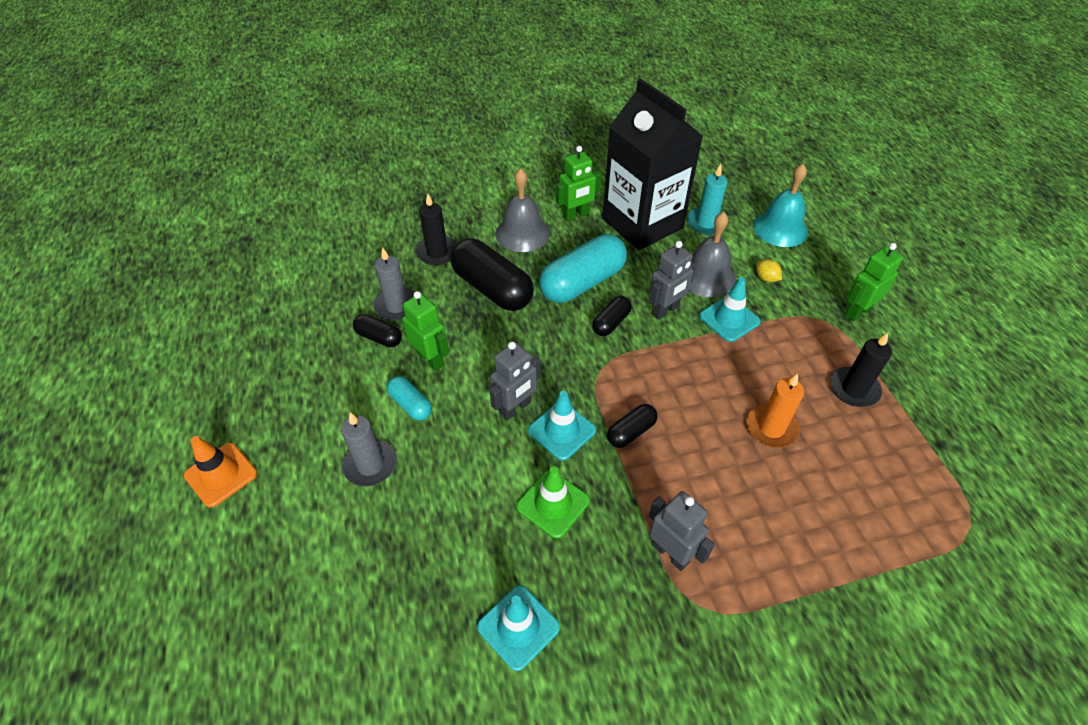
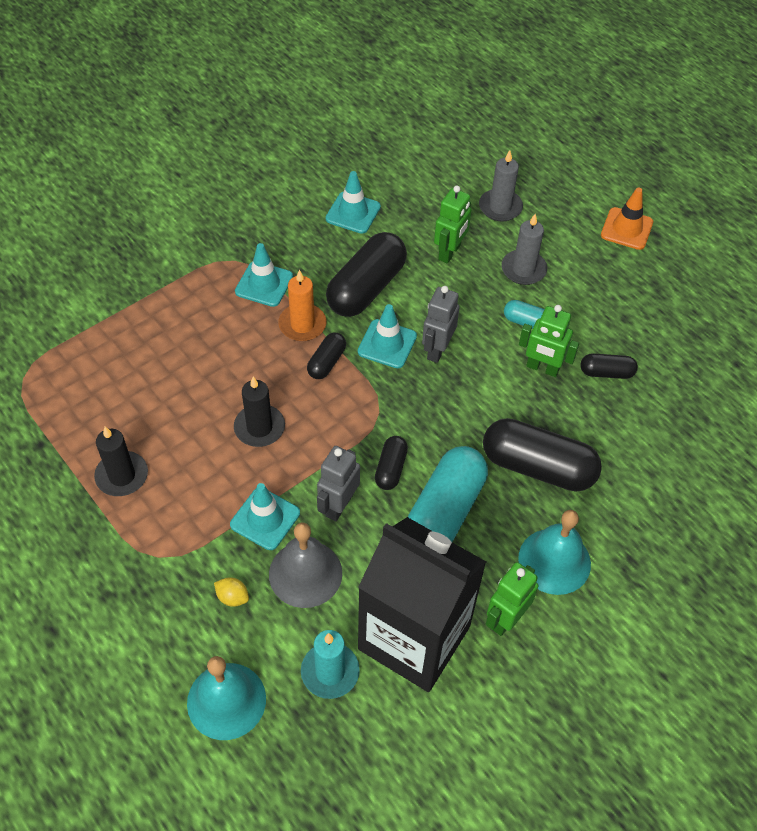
camera: 155 degrees right, 5 degrees up
grey candle [373,247,414,321] -> grey candle moved to [479,150,523,222]
black candle [416,194,457,265] -> black candle moved to [234,377,285,447]
grey bell [495,168,550,252] -> turquoise bell [518,510,591,595]
green traffic cone [516,466,590,539] -> black capsule [326,232,407,317]
grey robot [649,491,715,571] -> turquoise traffic cone [235,243,293,307]
orange candle [747,374,804,448] -> orange candle moved to [278,270,326,341]
green robot [845,243,903,322] -> green robot moved to [434,185,472,264]

